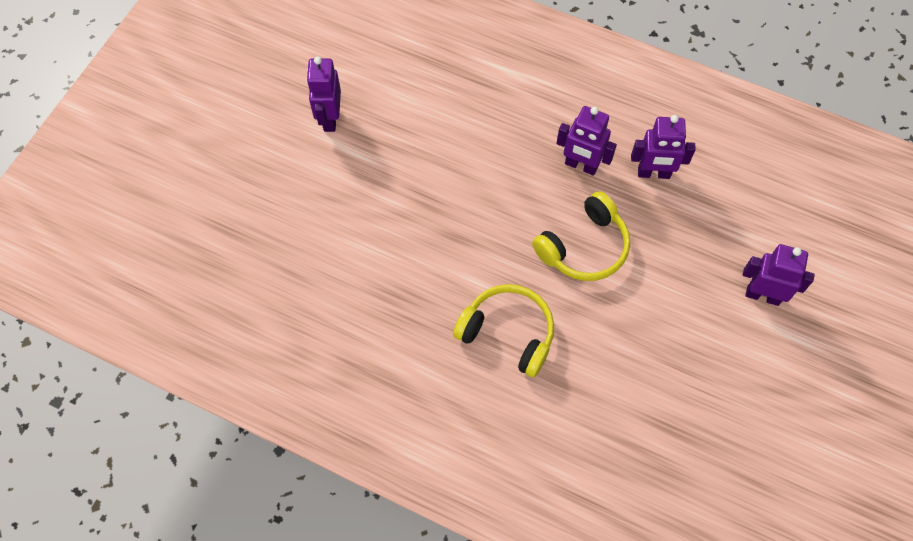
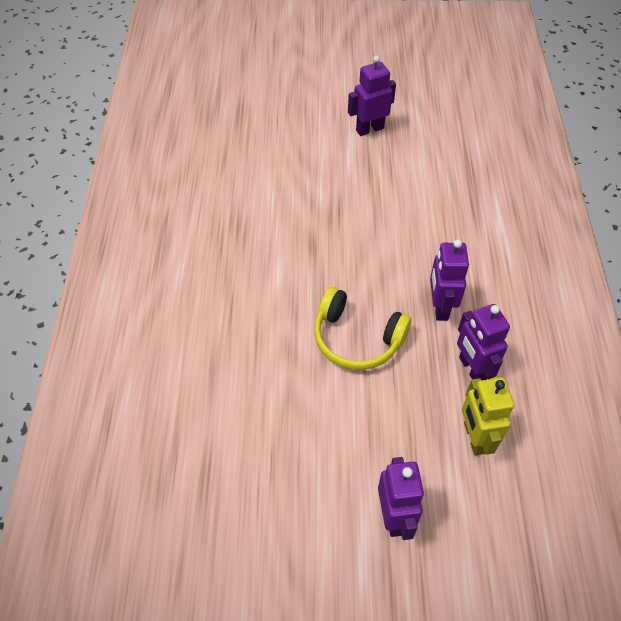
camera: 65 degrees right, 10 degrees down
yellow headphones [453,284,554,377] -> none
none -> yellow robot [462,377,514,456]

